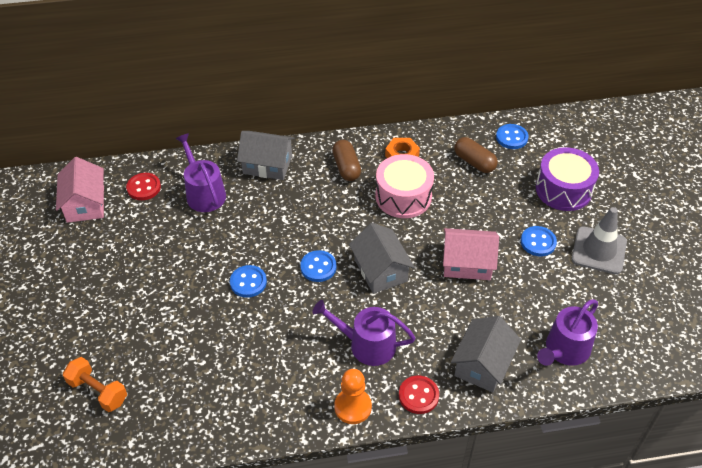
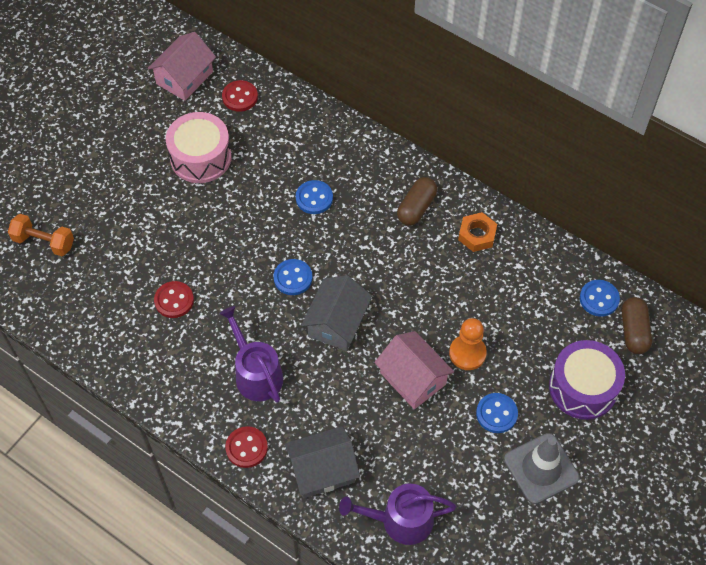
camera: 45 degrees right, 10 degrees up
orange dumbbell [63,357,127,412] -> orange dumbbell turned 60 degrees counterclockwise [8,214,74,256]
purple watering can [175,133,226,212] -> none
blue button [230,265,267,298] -> blue button moved to [296,180,333,214]
grey house [237,131,295,180] -> none
orange pawn [334,369,372,424] -> orange pawn moved to [449,318,487,370]
pink drum [376,154,434,218] -> pink drum moved to [166,112,232,183]
brown capsule [454,137,498,173] -> brown capsule moved to [622,297,652,354]
none -> red button [154,281,194,318]

